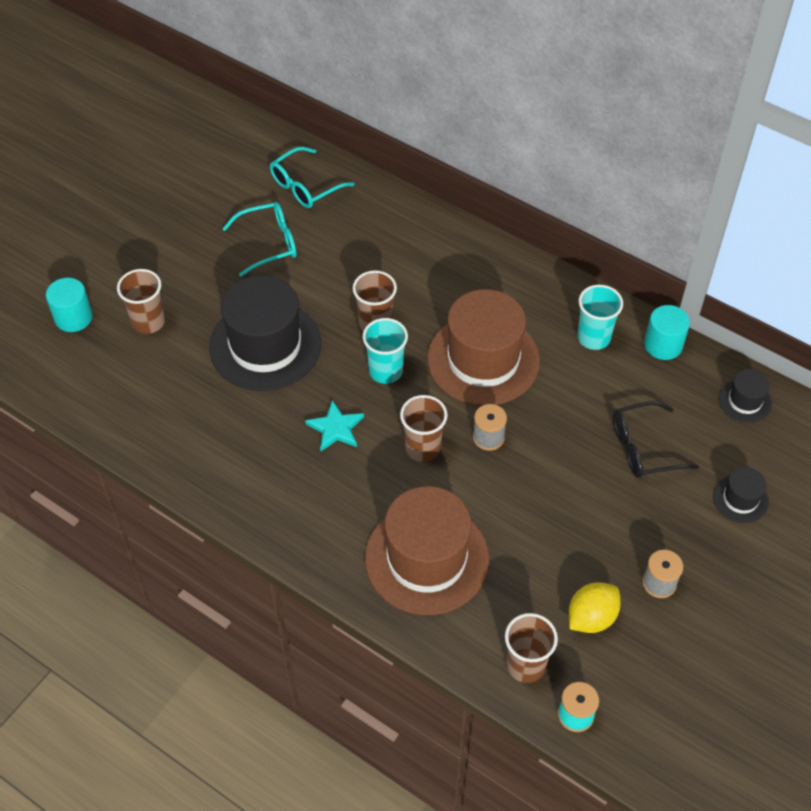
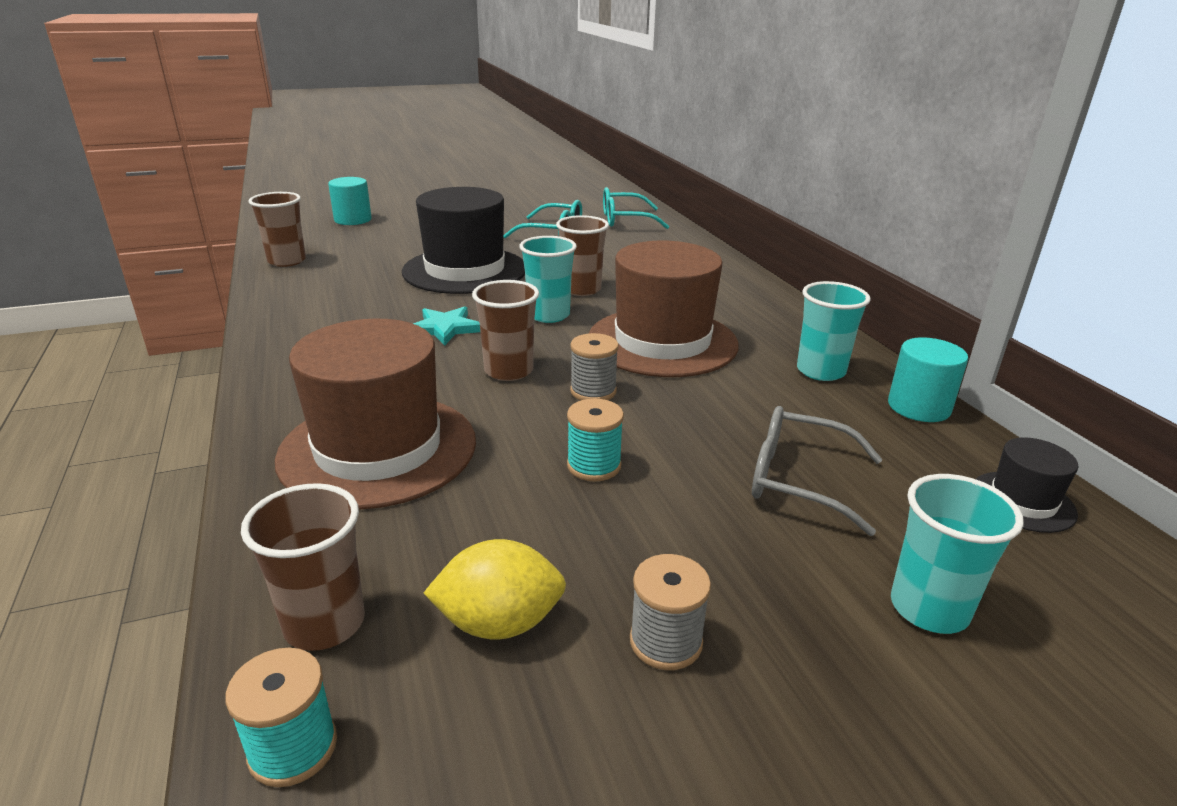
camera: 35 degrees right, 25 degrees down
brown cup [117,269,165,334] -> brown cup moved to [248,192,306,267]
black glasses [613,401,699,478] -> grey glasses [752,406,883,536]
black hat [713,467,769,523] -> turquoise cup [891,474,1024,634]
none -> turquoise spool [567,399,624,481]

